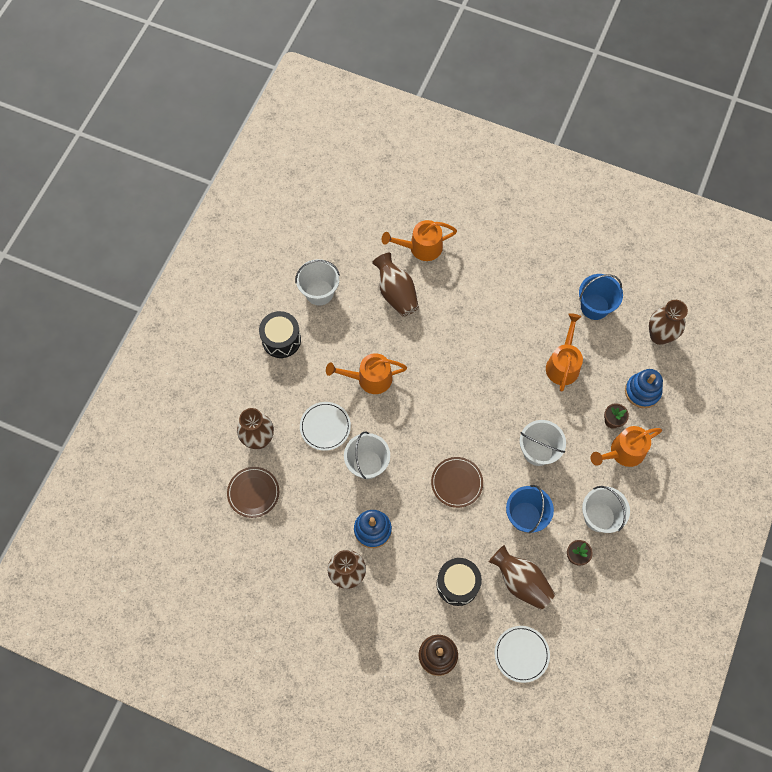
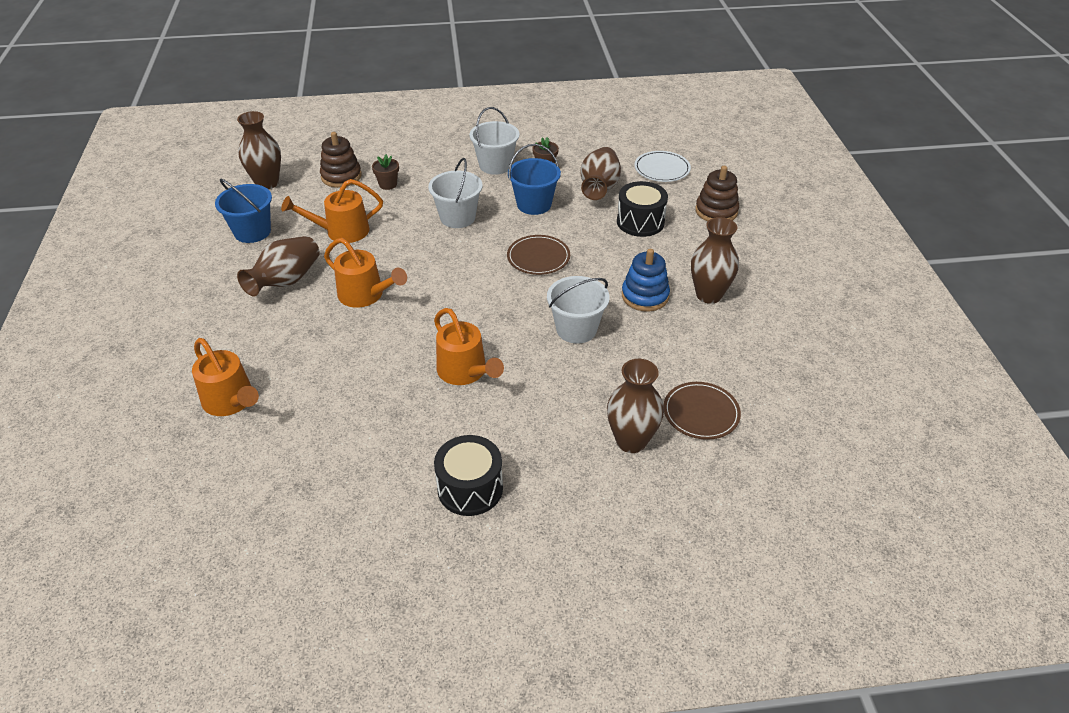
camera: 120 degrees left, 25 degrees down
white bucket [295,259,340,306] -> none
white plate [300,402,351,451] -> none
brown vase [372,253,419,317] -> brown vase moved to [237,236,320,296]
orange watering can [591,426,662,467] -> orange watering can moved to [324,238,407,308]
blue stacking toy [625,369,663,408] -> brown stacking toy [320,132,362,188]

